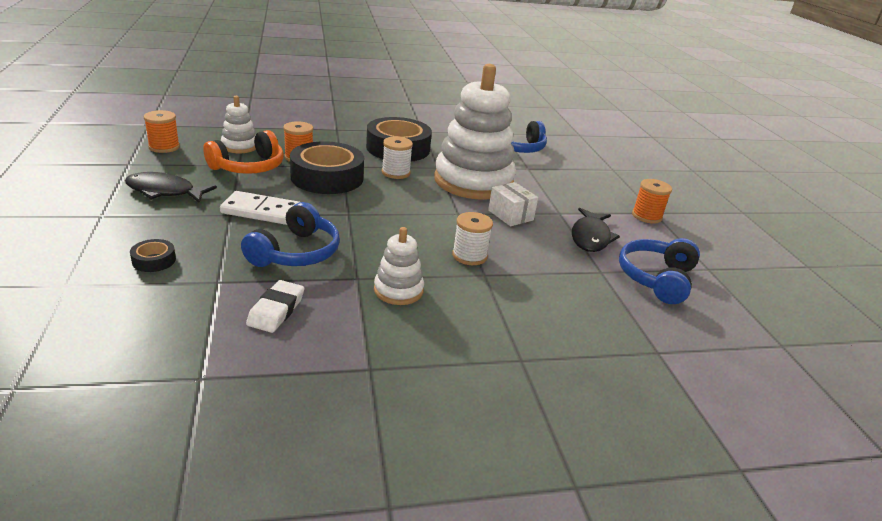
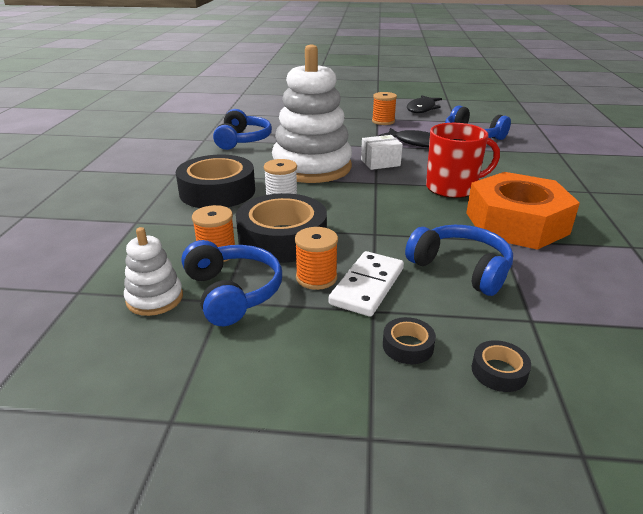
camera: 70 degrees left, 0 degrees up
black fish [125,172,217,203] -> black fish moved to [407,95,442,113]
orange spool [144,110,180,153] -> orange spool moved to [295,227,338,290]
orange headphones [203,130,284,174] -> blue headphones [181,240,282,326]
white eraser [246,280,304,333] -> none
white stacking toy [374,227,424,305] -> orange nut [466,172,580,250]
white spool [452,212,493,265] -> red mug [426,123,500,198]
none -> black tape [383,317,436,364]

